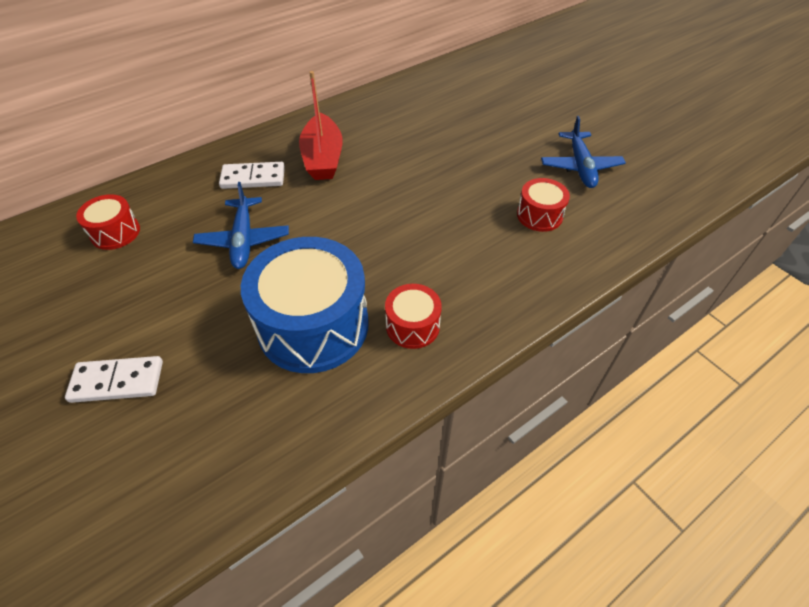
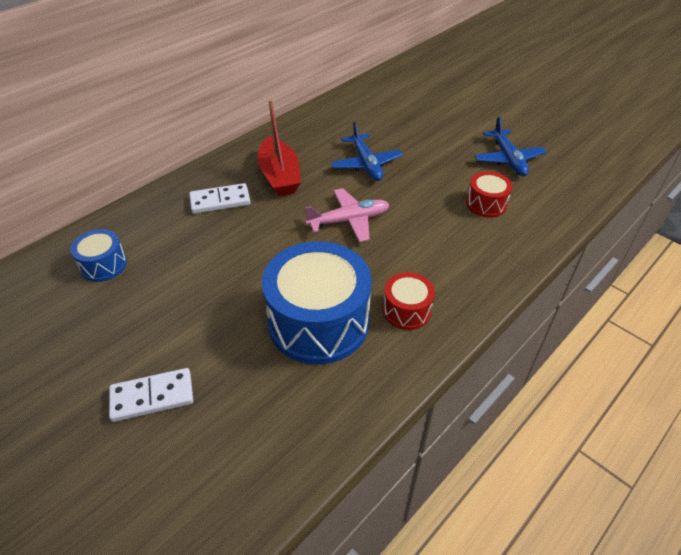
camera: 10 degrees left, 5 degrees down
red drum [76,194,140,250] -> blue drum [70,229,127,282]
blue plane [193,182,289,269] -> blue plane moved to [331,121,403,181]
none -> pink plane [305,188,389,242]

